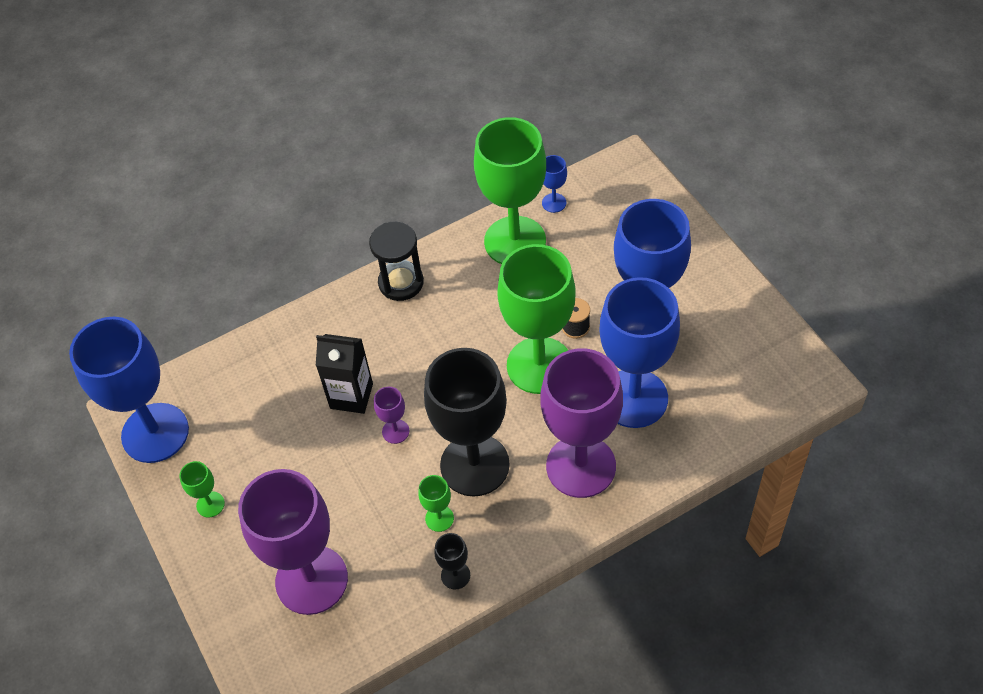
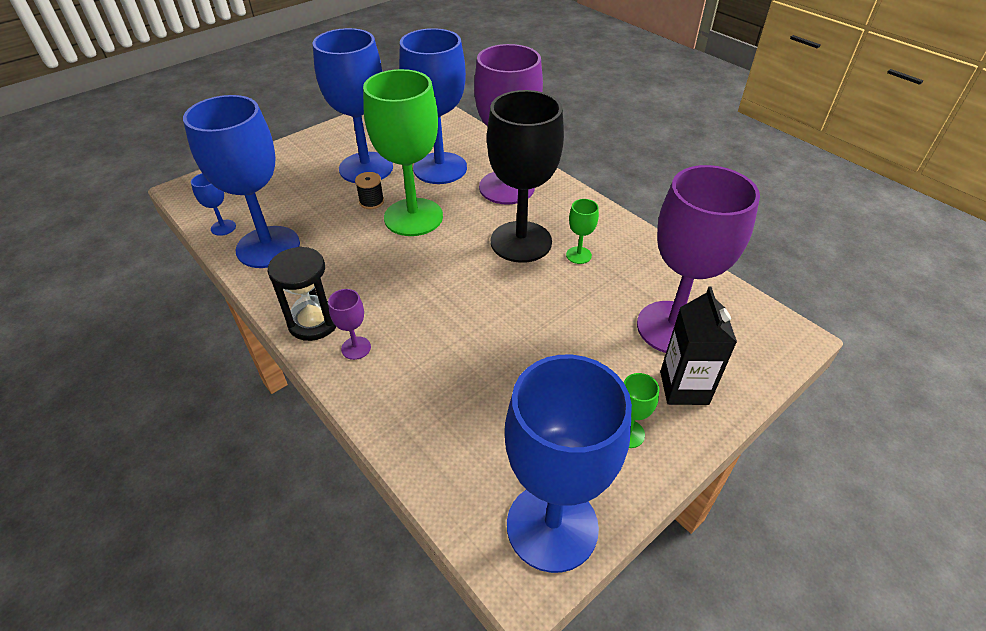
camera: 105 degrees left, 10 degrees down
black carton [316,334,373,414] -> black carton moved to [660,286,737,405]
purple goblet [374,387,409,444] -> purple goblet moved to [328,289,371,360]
black goblet [434,533,470,590] -> none
green goblet [474,117,546,264] -> blue goblet [183,95,300,268]

